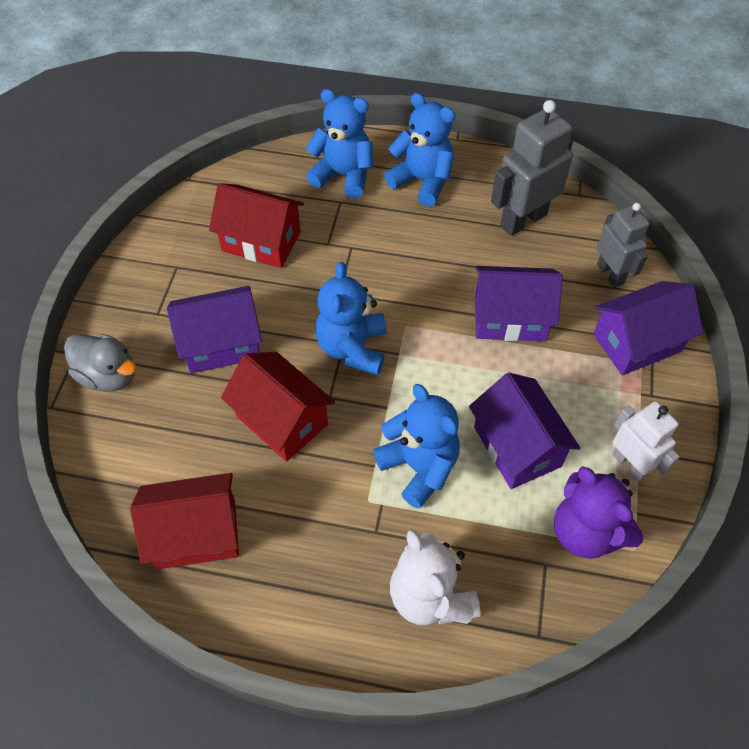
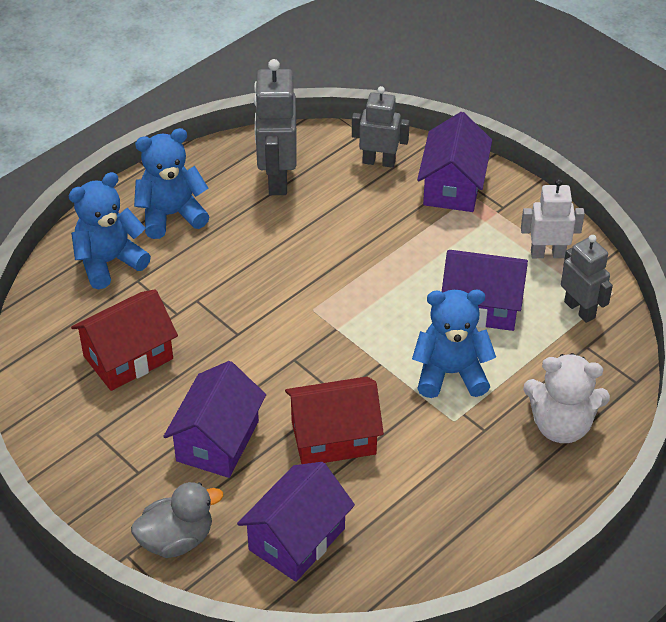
camera: 55 degrees left, 10 degrees down
red house [130,473,239,569] -> none
blue teddy bear [316,262,387,375] -> none
purple house [475,266,563,341] -> purple house moved to [237,462,355,582]
purple teddy bear [554,466,643,559] -> grey robot [561,235,613,323]

